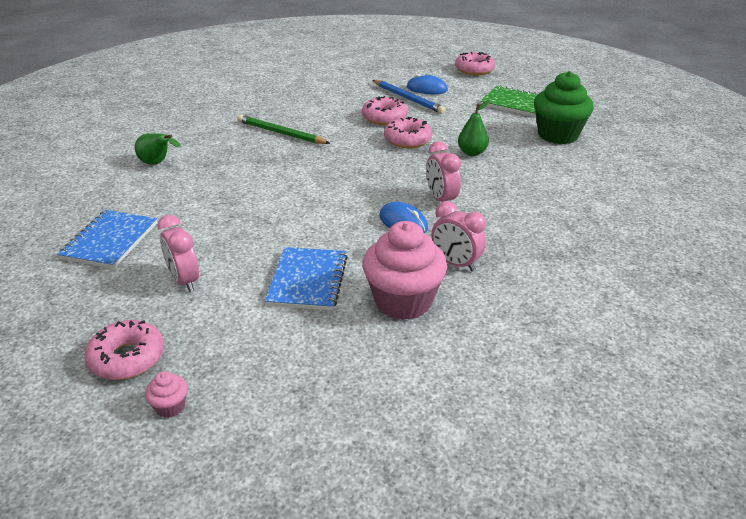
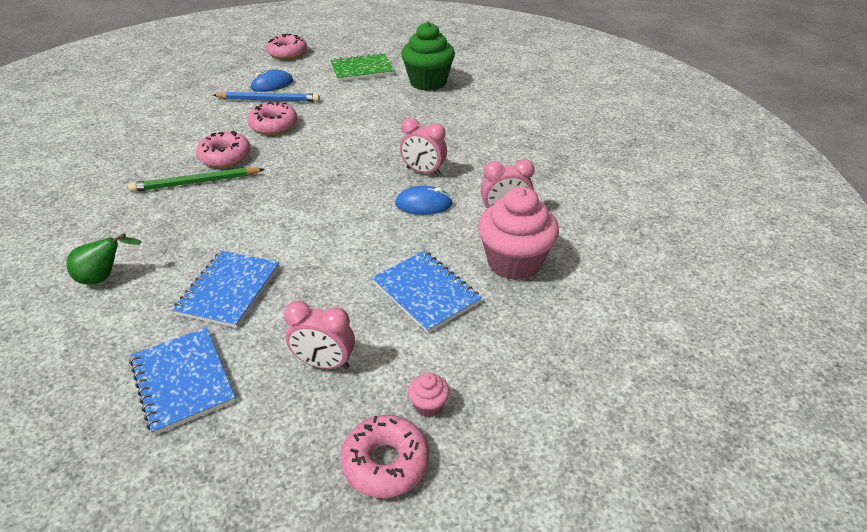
camera: 45 degrees left, 5 degrees up
pink cupcake [145,371,188,418] -> pink cupcake moved to [408,373,449,417]
pink donut [384,117,432,148] -> pink donut moved to [196,131,251,168]
green pear [458,100,490,156] -> none
none -> blue notebook [172,251,279,328]

